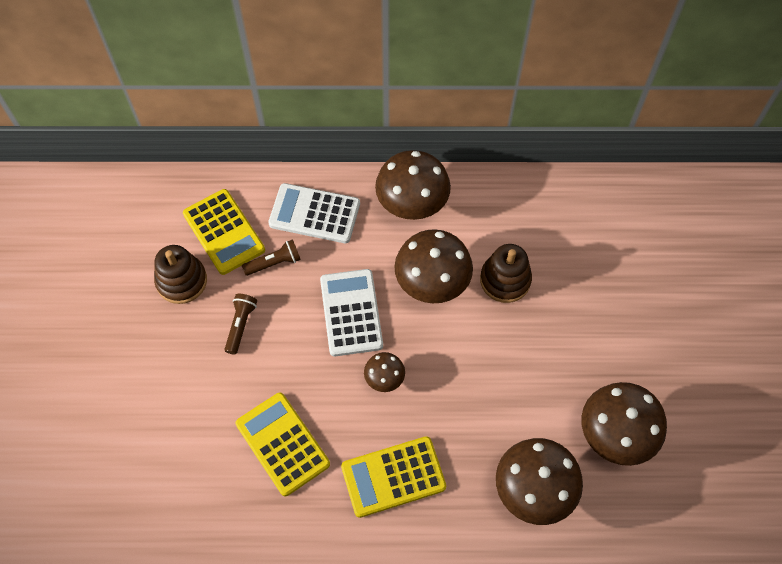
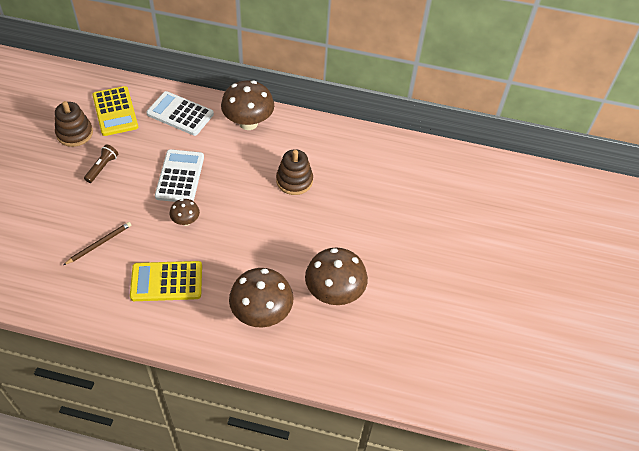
camera: 10 degrees right, 10 degrees down
yellow calculator [236,393,330,496] -> brown pencil [63,222,131,265]
brown flashlight [242,239,301,276] -> none
brown mushroom [394,229,473,303] -> none

